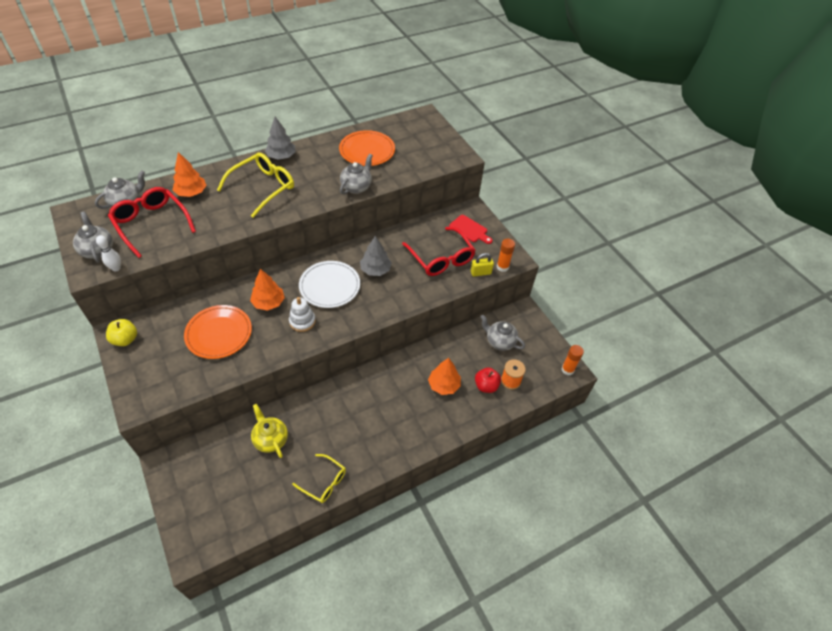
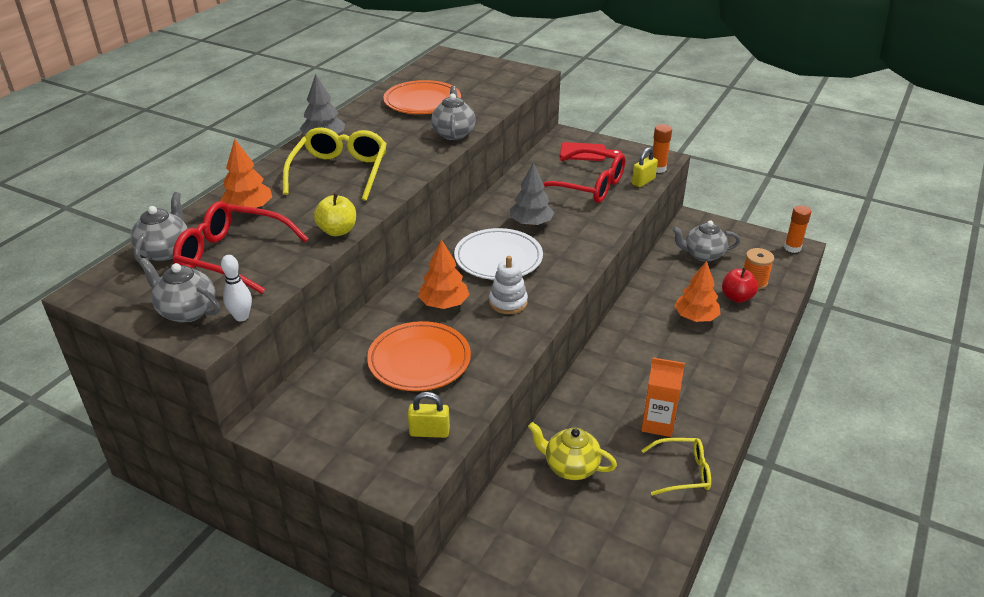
camera: 30 degrees left, 15 degrees down
yellow apple [106,319,137,346] -> yellow apple moved to [314,193,356,236]
none -> yellow padlock [408,392,450,438]
none -> orange carton [641,357,685,437]

